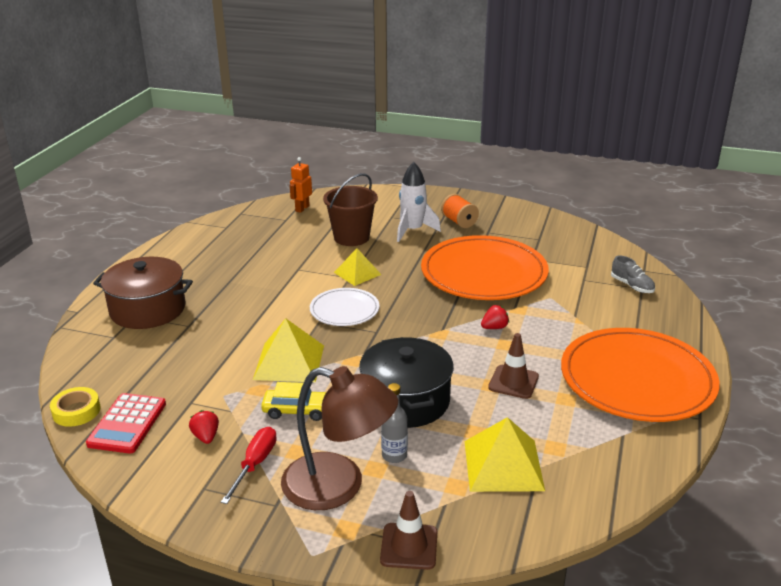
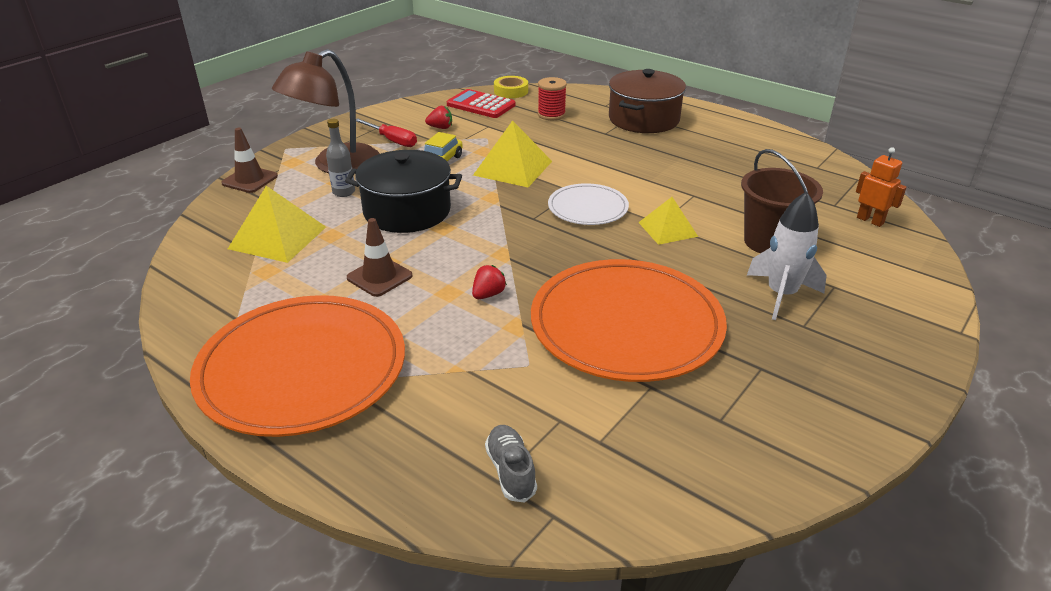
camera: 110 degrees right, 5 degrees up
orange spool [441,194,479,228] -> none
red strawberry [481,305,509,329] -> red strawberry turned 135 degrees counterclockwise [472,265,507,299]
grey shoe [611,256,655,293] -> grey shoe turned 90 degrees clockwise [485,425,537,503]
none -> red spool [538,77,567,120]

